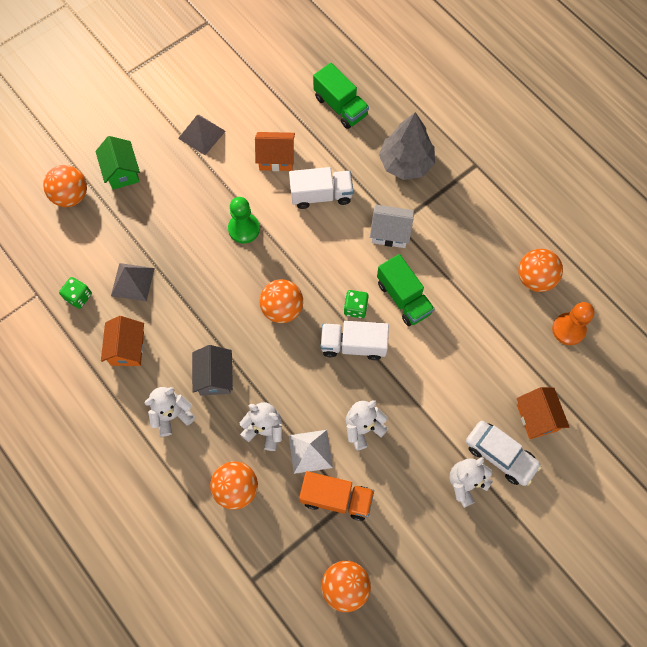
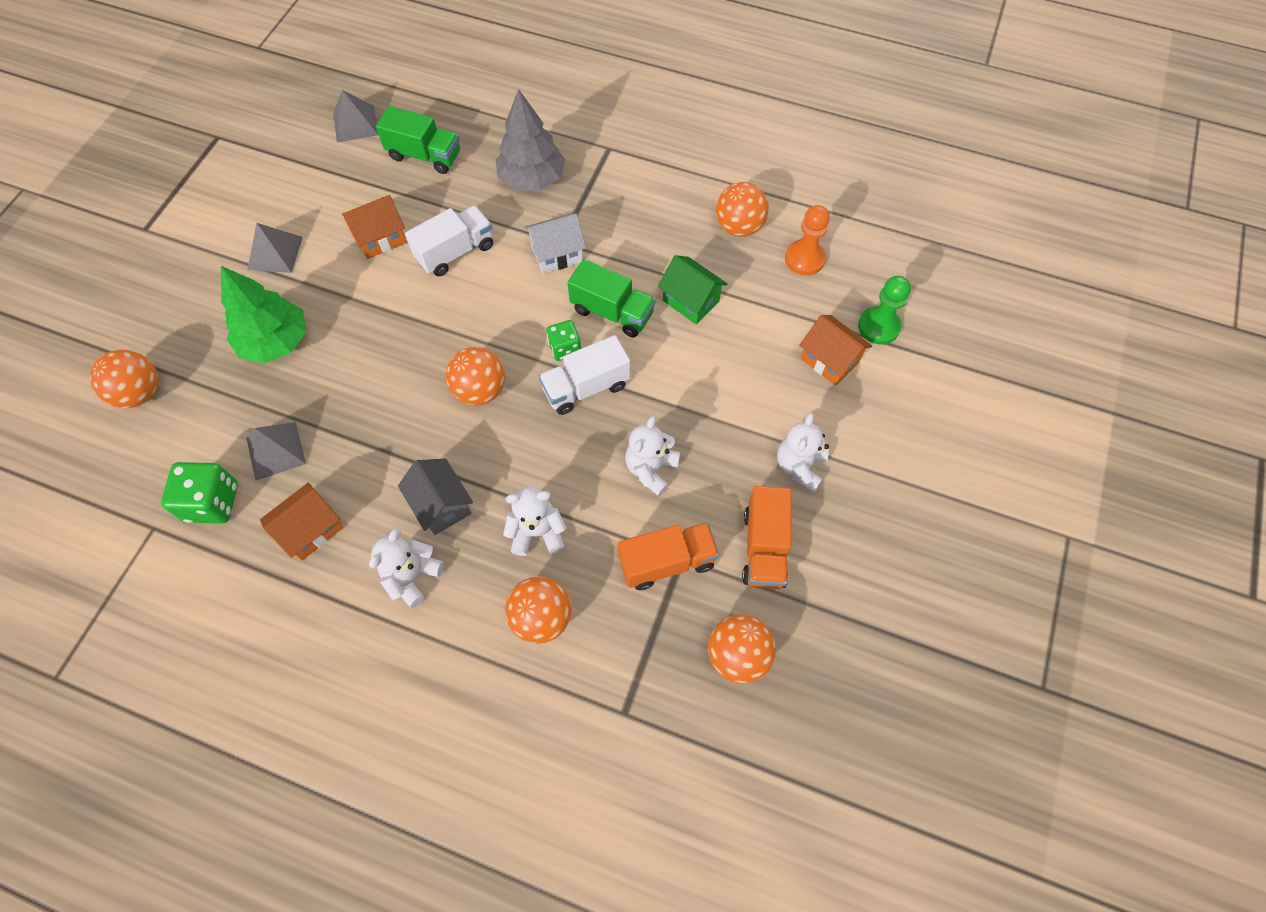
camera: 30 degrees left, 5 degrees down
green dice [59,277,92,309] -> green dice [161,462,238,523], size x1.60
green house [95,136,140,190] -> green house moved to [658,255,727,324]
orange house [101,316,144,366] -> orange house turned 75 degrees clockwise [260,482,343,560]
green pawn [228,197,260,244] -> green pawn moved to [858,276,911,345]
white pyramid [289,430,333,474] -> none
white car [466,421,542,486] -> none
none -> green tree [221,266,306,364]
none -> grey pyramid [333,90,378,143]
none -> orange truck [742,486,792,589]

